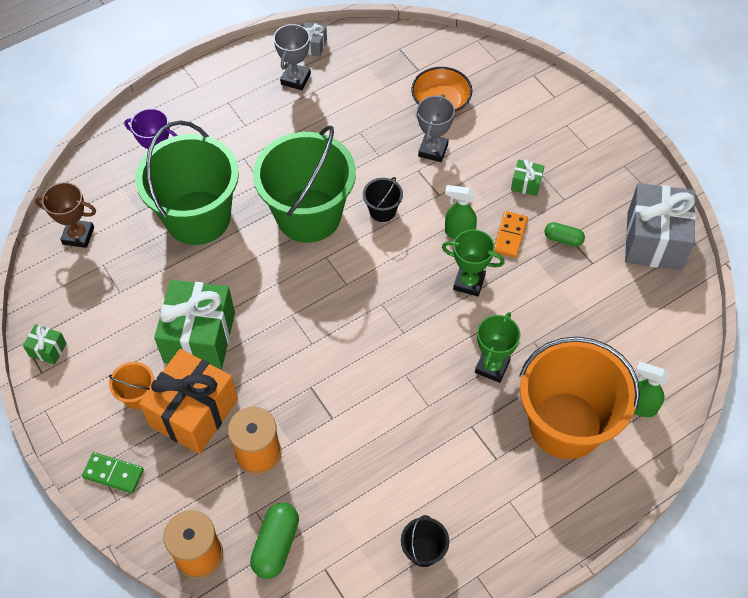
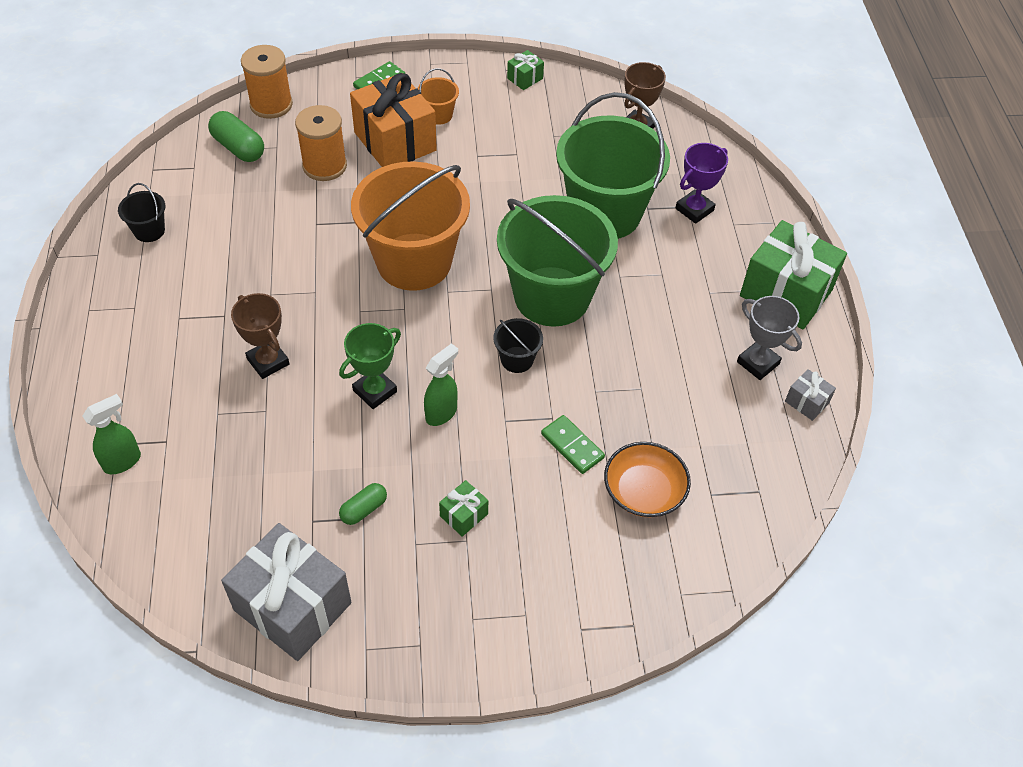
camera: 115 degrees right, 5 degrees down
green gift [154,280,235,370] -> green gift moved to [740,220,847,329]
grey trophy [417,94,455,162] -> green domino [541,415,605,474]
green trophy [475,312,520,383] -> brown trophy [231,293,289,379]
orange domino [494,211,528,258] -> none
orange bucket [519,337,640,459] -> orange bucket moved to [351,161,470,291]

